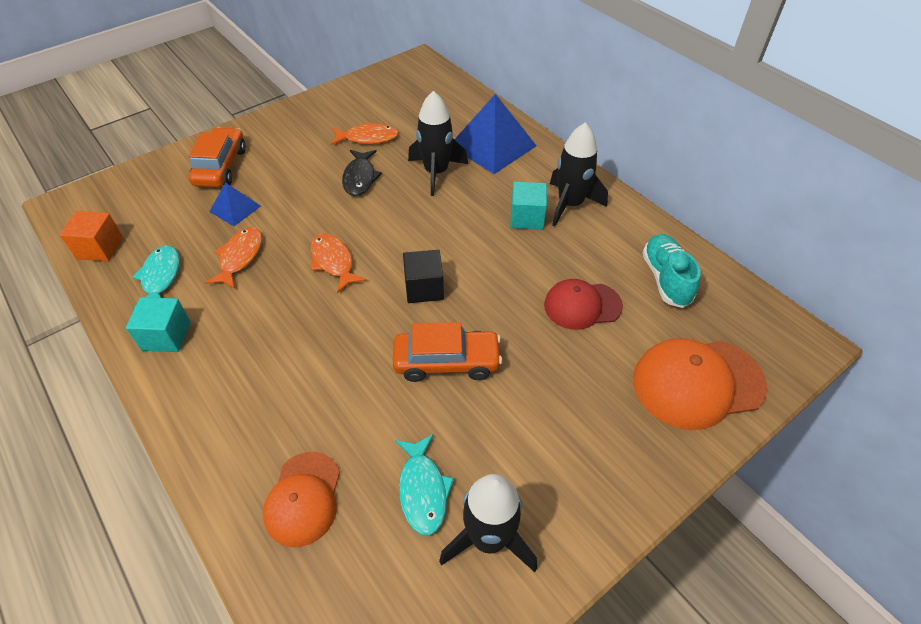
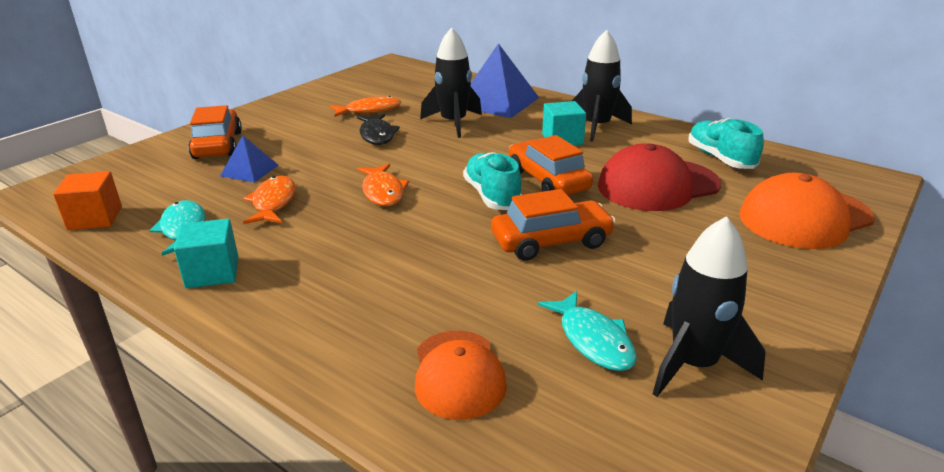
camera: 15 degrees left, 20 degrees down
orange fish [311,233,367,293] -> orange fish turned 150 degrees counterclockwise [357,164,409,206]
black cube [403,250,444,303] -> turquoise shoe [463,152,522,210]
red cap [544,279,623,330] -> red cap [598,143,721,211], size x1.54
none -> orange car [509,135,593,195]

